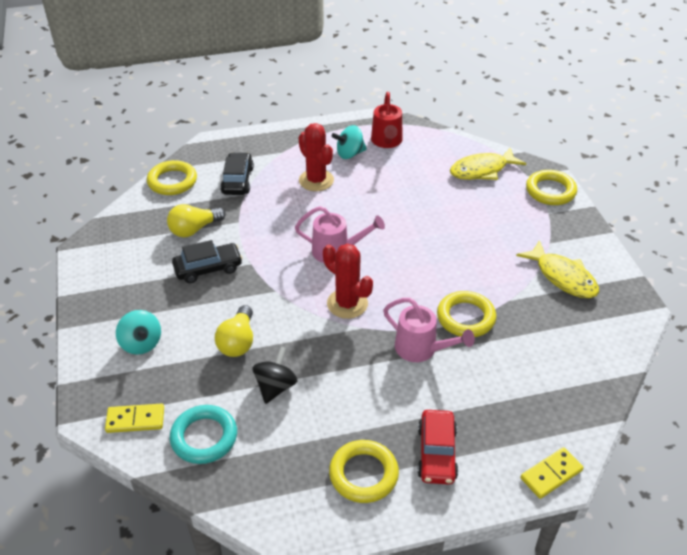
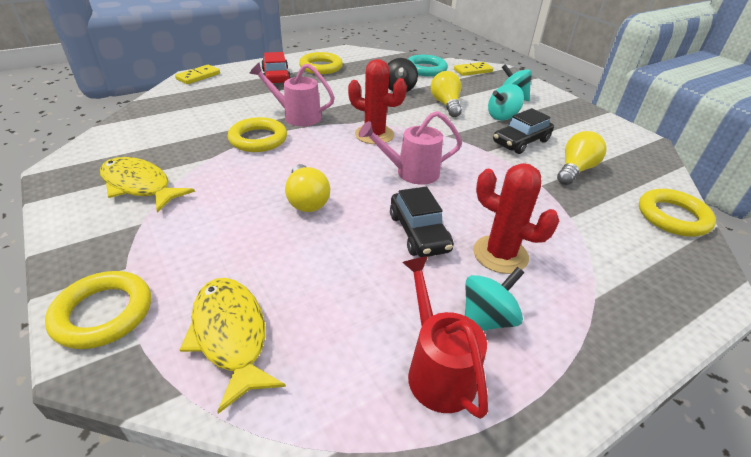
camera: 160 degrees right, 5 degrees down
black car [220,152,254,195] -> black car moved to [390,187,454,257]
yellow fish [450,148,526,180] -> yellow fish turned 75 degrees counterclockwise [180,278,286,414]
none -> yellow light bulb [285,164,330,212]
none -> turquoise spinning top [488,84,524,121]

